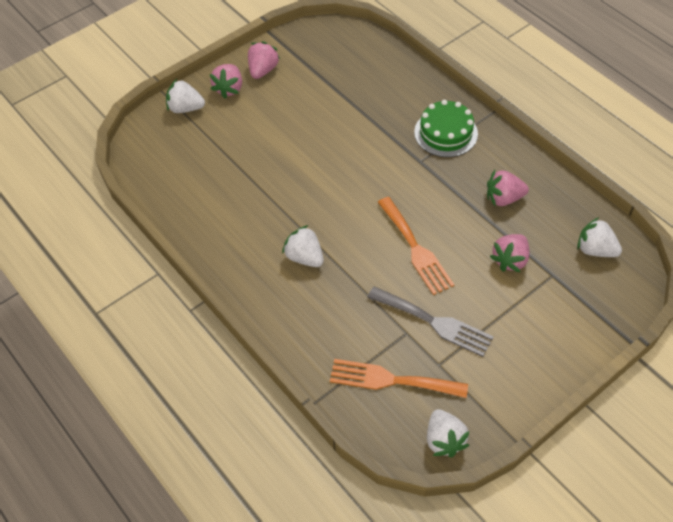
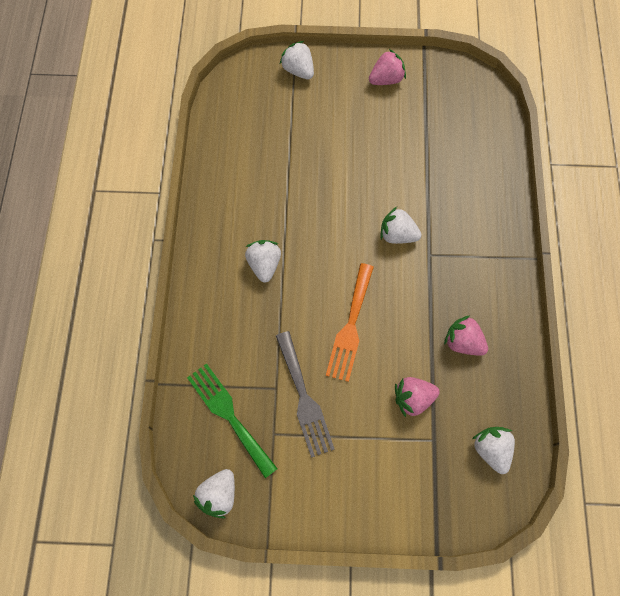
camera: 40 degrees right, 15 degrees up
pink strawberry [210,64,242,98] -> none
orange fork [330,359,468,398] -> green fork [187,363,278,478]
green cake [414,100,478,157] -> none
none -> white strawberry [380,207,422,244]

